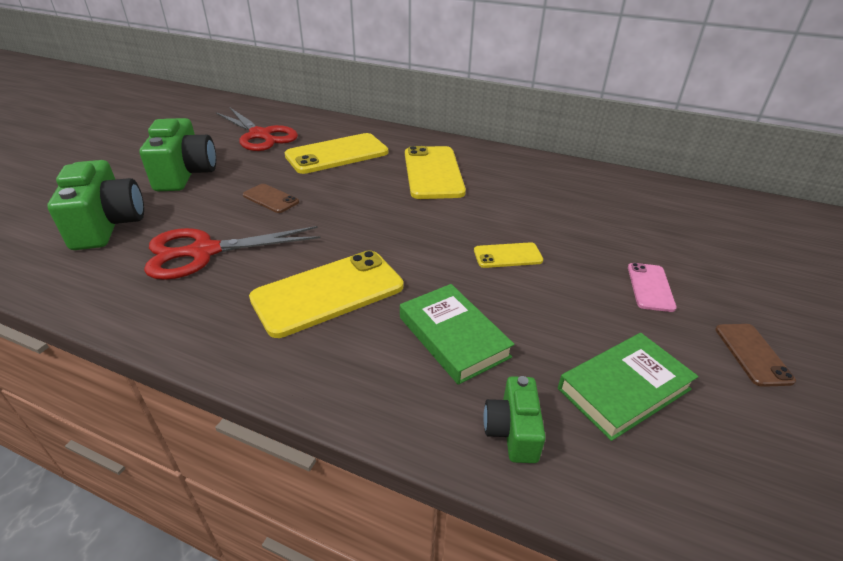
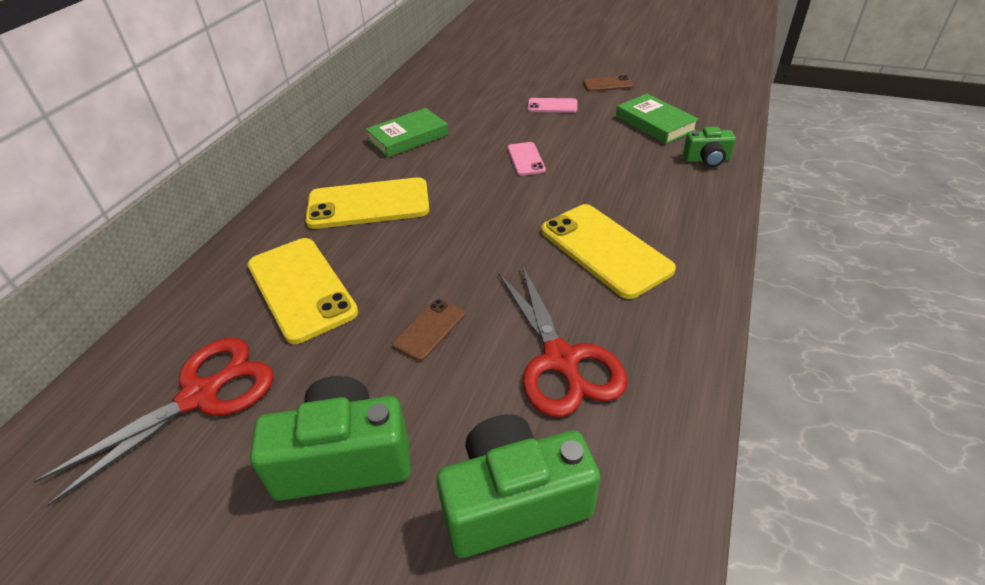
camera: 90 degrees left, 5 degrees up
green book [400,284,515,385] -> green book moved to [365,108,449,158]
yellow phone [474,242,543,268] -> pink phone [508,142,546,176]

